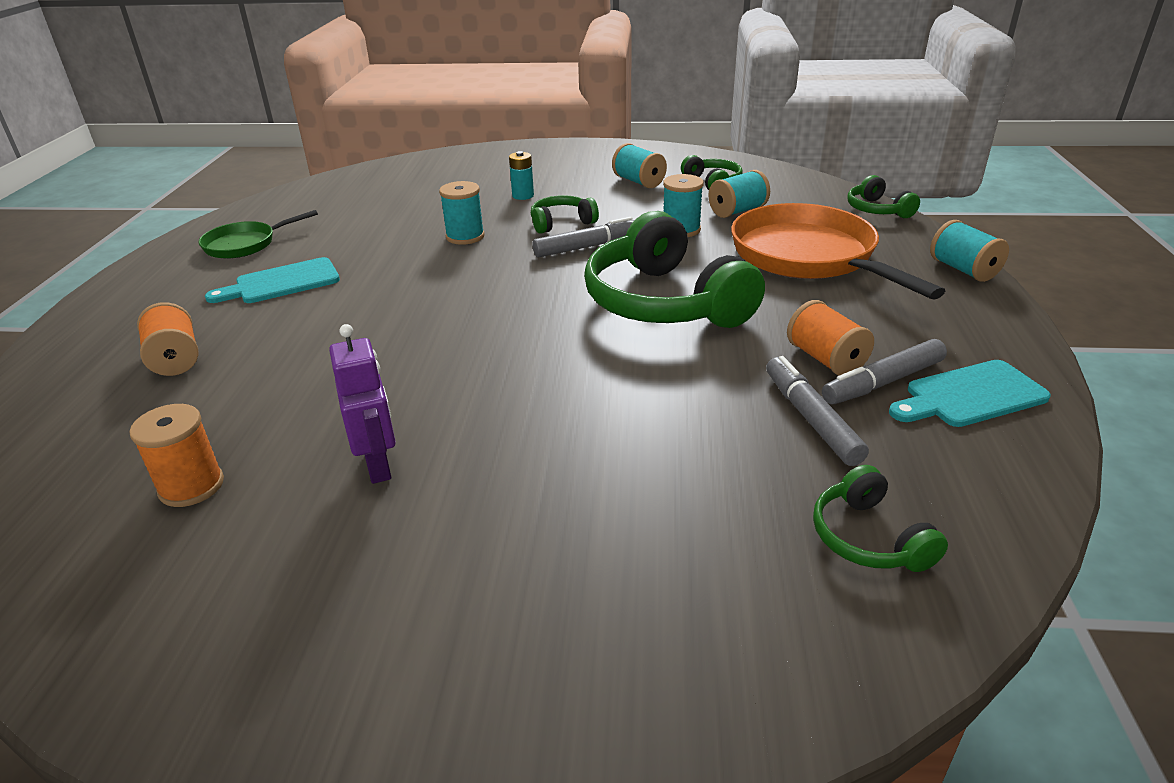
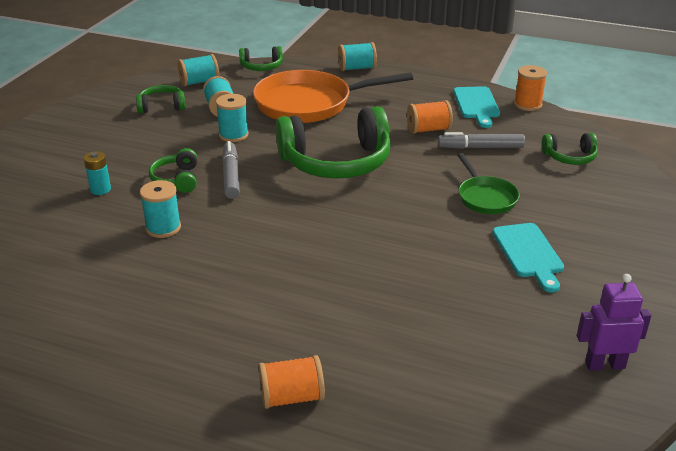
camera: 75 degrees left, 0 degrees up
orange spool [130,404,224,507] -> orange spool moved to [514,65,547,111]
green pan [198,210,318,259] -> green pan moved to [457,153,520,214]
turquoise cutting board [205,257,340,303] -> turquoise cutting board moved to [492,223,564,292]
purple robot [329,324,396,484] -> purple robot moved to [577,274,651,371]
turquoise spool [612,143,667,188] -> turquoise spool moved to [178,54,219,86]
grey marker [822,339,947,404] -> none

